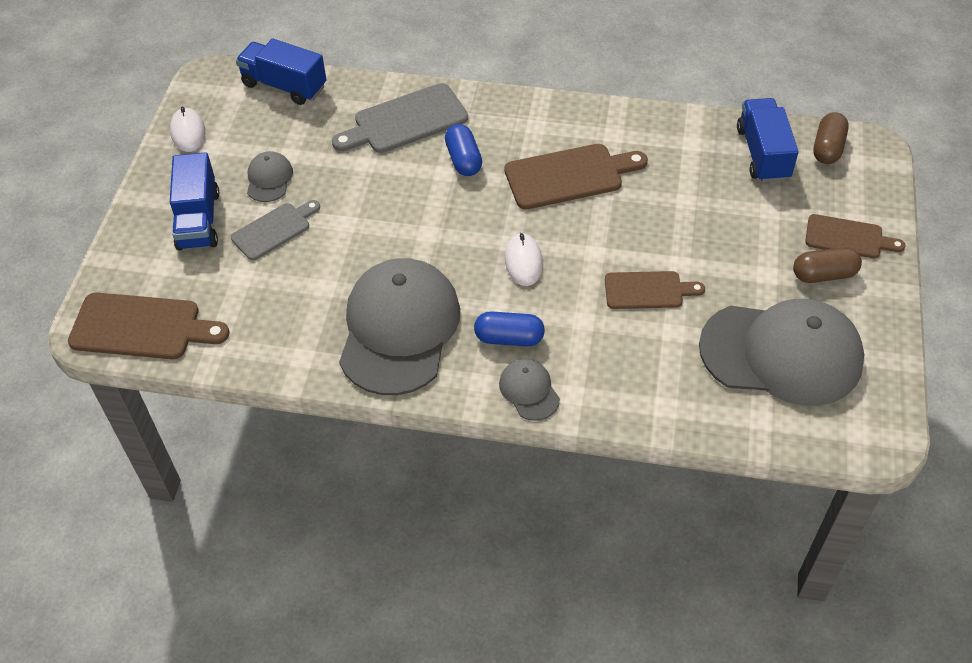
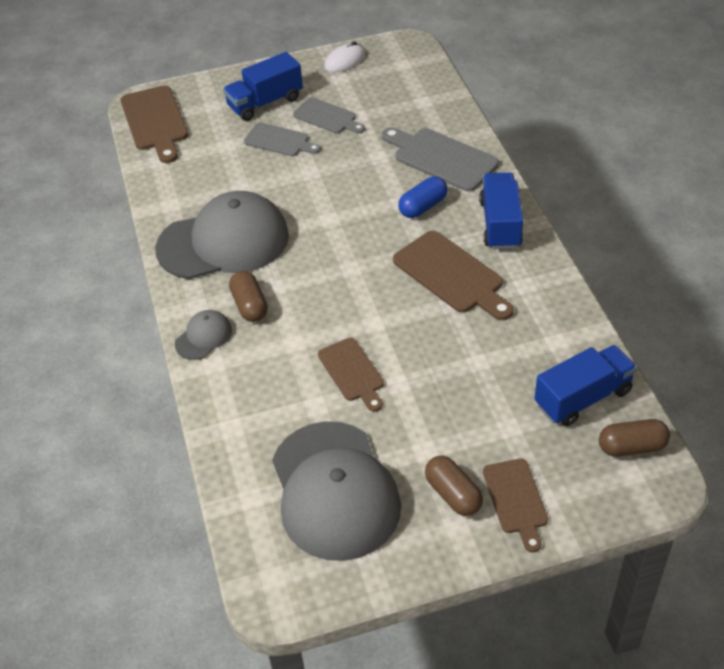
camera: 65 degrees right, 5 degrees down
blue truck [236,39,327,105] -> blue truck moved to [479,172,523,249]
grey cap [247,151,293,202] -> grey cutting board [293,97,365,133]
blue capsule [474,311,545,346] -> brown capsule [229,271,268,322]
white mouse [505,233,543,286] -> none

